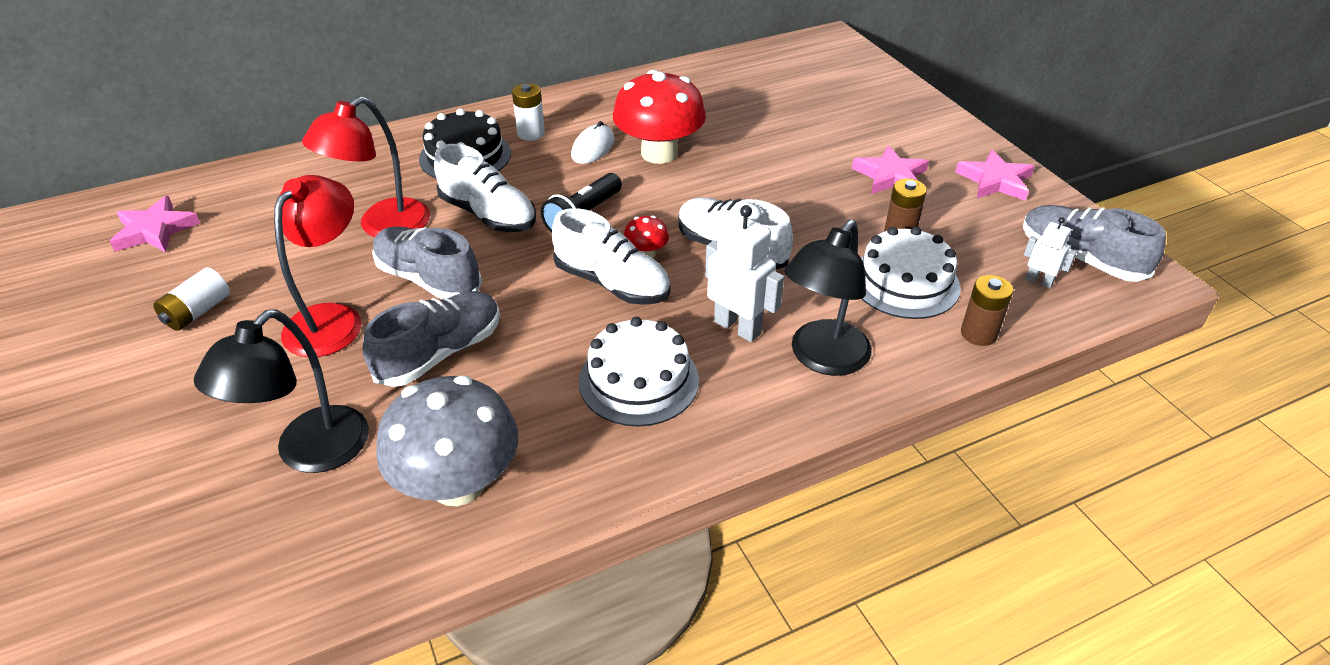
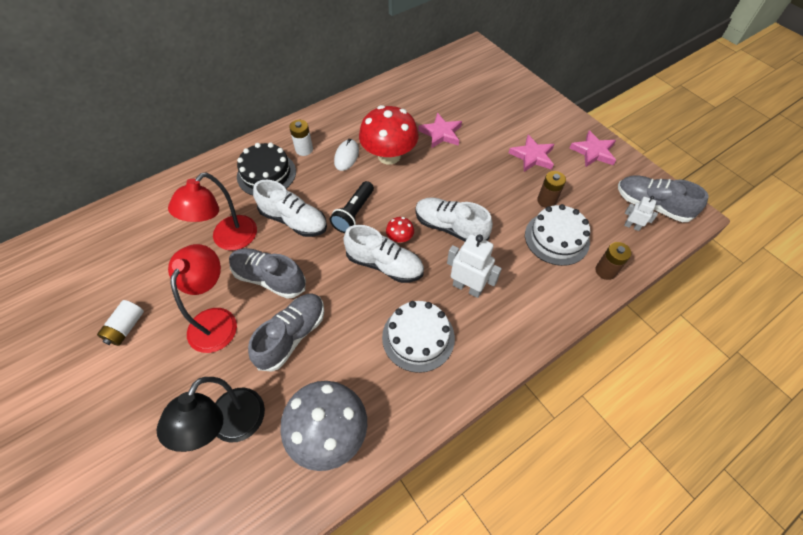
camera: 10 degrees left, 15 degrees up
pink star [110,196,200,252] -> pink star moved to [418,113,462,149]
black lamp [784,220,872,376] -> none

